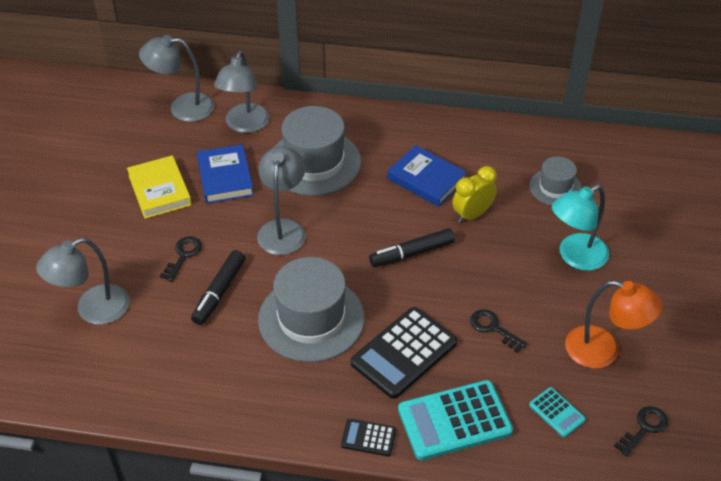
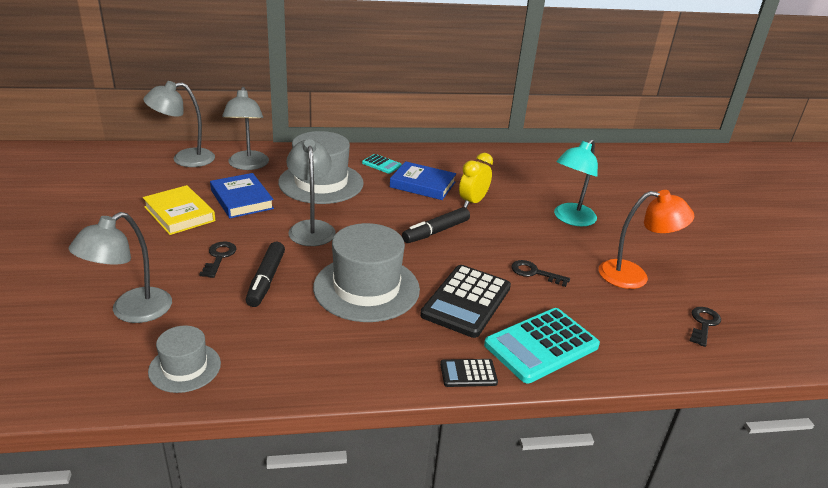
camera: 20 degrees left, 15 degrees down
grey hat [529,156,582,206] -> grey hat moved to [148,325,221,393]
turquoise calculator [529,387,586,437] -> turquoise calculator moved to [362,154,402,174]

